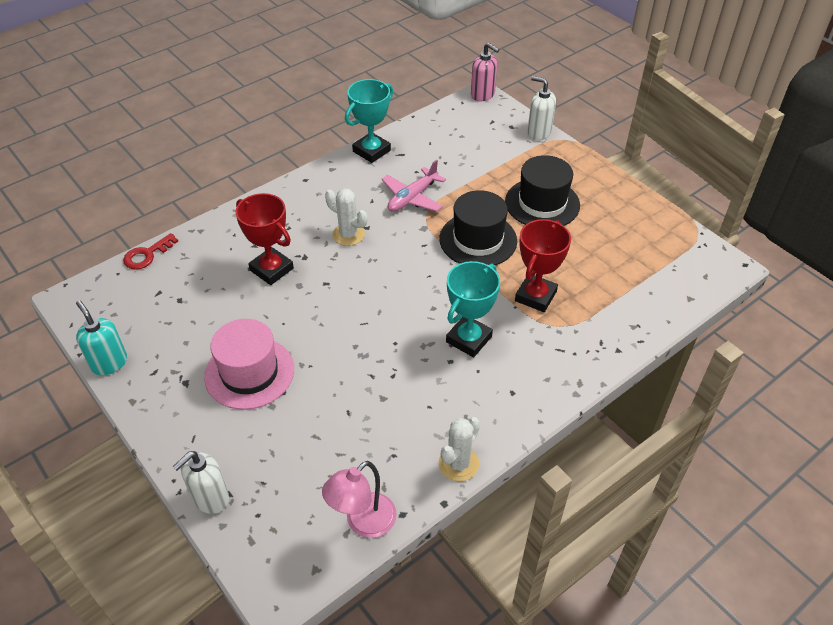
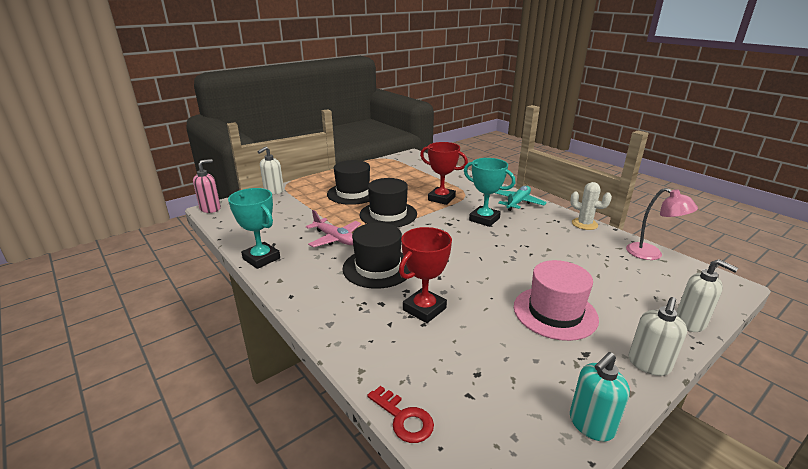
camera: 90 degrees left, 20 degrees down
white cactus [325,188,367,246] -> black hat [342,223,410,289]
none -> turquoise plane [495,186,547,211]
none -> white soap dispenser [629,297,687,376]

